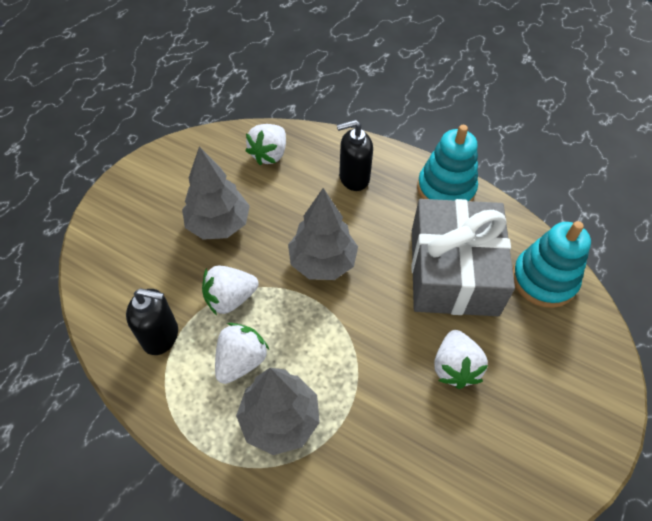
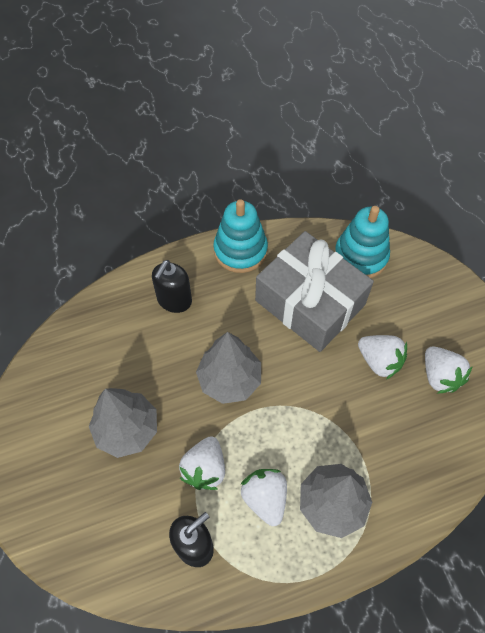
camera: 50 degrees left, 5 degrees up
white strawberry [245,124,286,165] -> white strawberry moved to [425,347,473,393]

